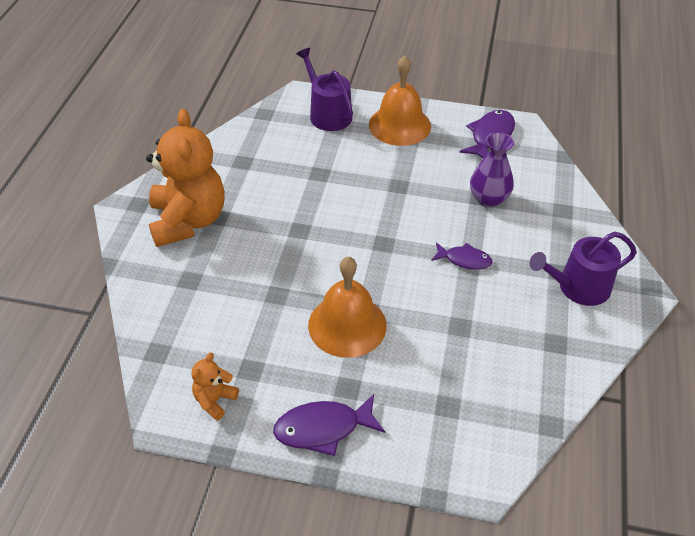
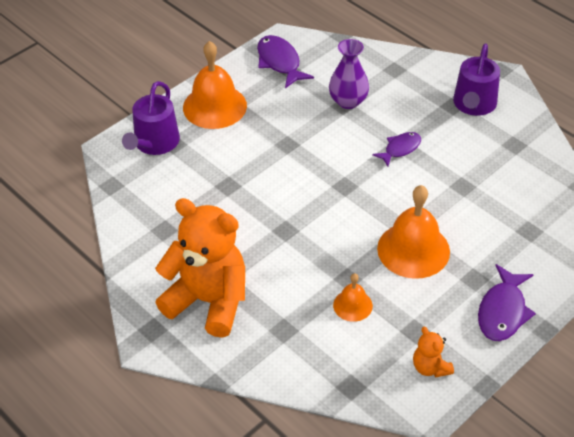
camera: 55 degrees left, 0 degrees up
purple watering can [296,48,353,131] -> purple watering can turned 75 degrees counterclockwise [122,81,180,155]
none -> orange bell [333,273,373,322]

